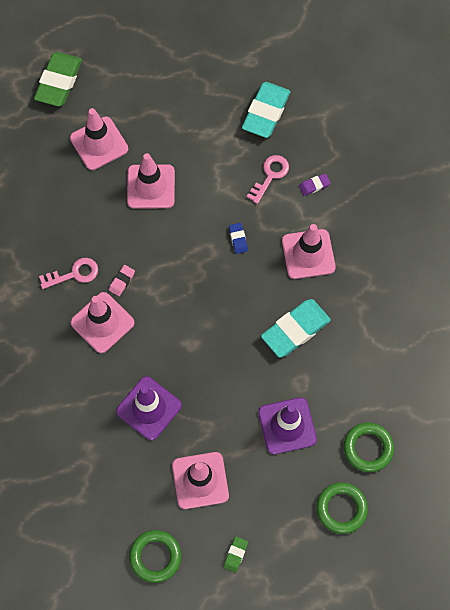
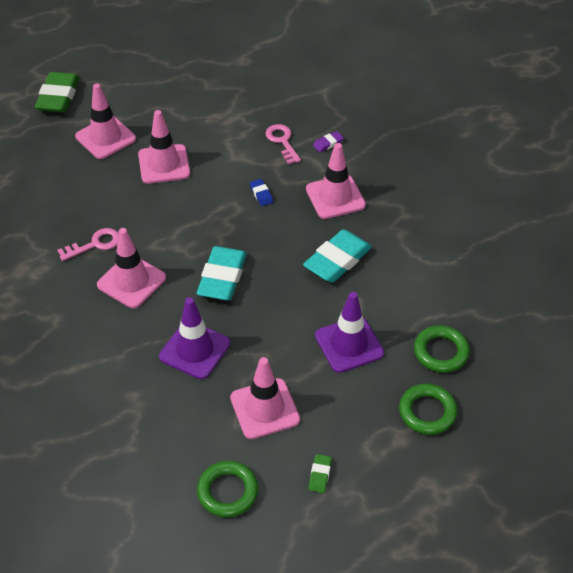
camera: 10 degrees left, 20 degrees down
pink eraser [109,265,135,296] -> none
turquoise eraser [242,82,290,138] -> turquoise eraser moved to [197,246,247,300]
pink key [247,155,289,204] -> pink key turned 45 degrees counterclockwise [265,124,301,165]

